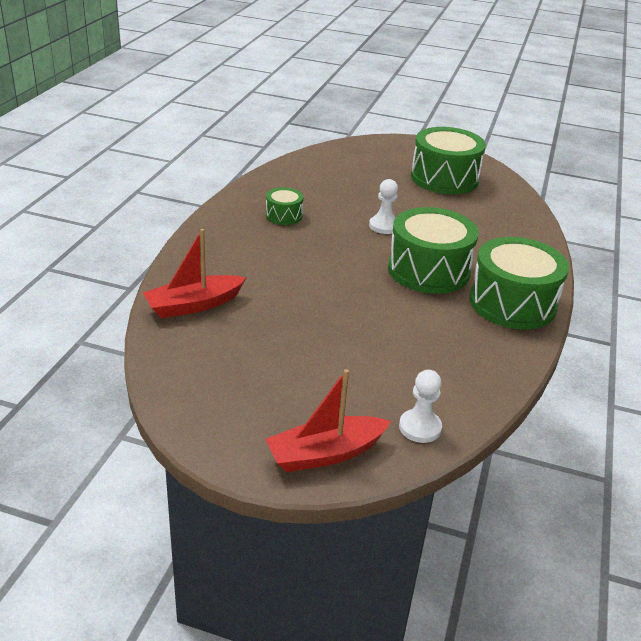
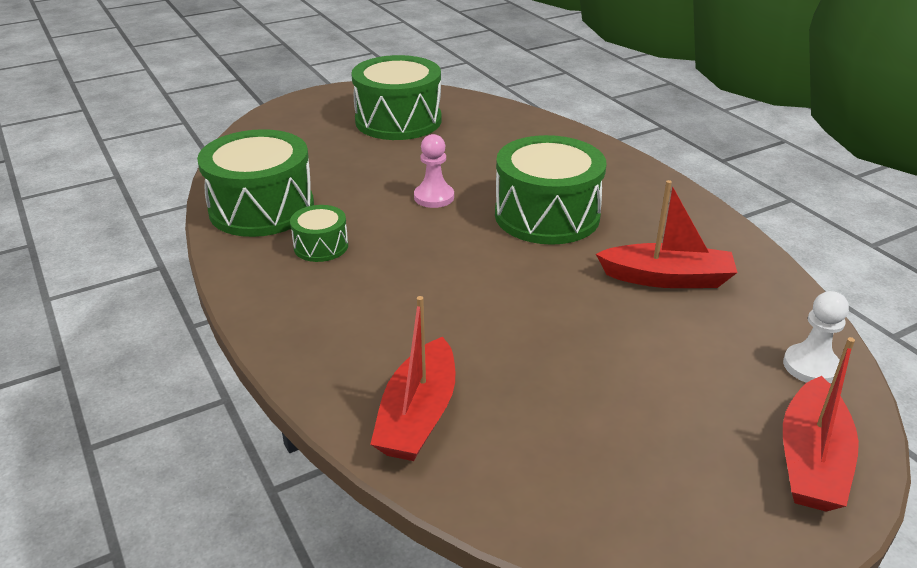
camera: 45 degrees left, 0 degrees up
white pawn [369,179,398,234] -> pink pawn [414,134,454,208]
green drum [469,237,569,329] -> green drum moved to [197,129,314,237]
none -> red boat [596,180,738,288]

